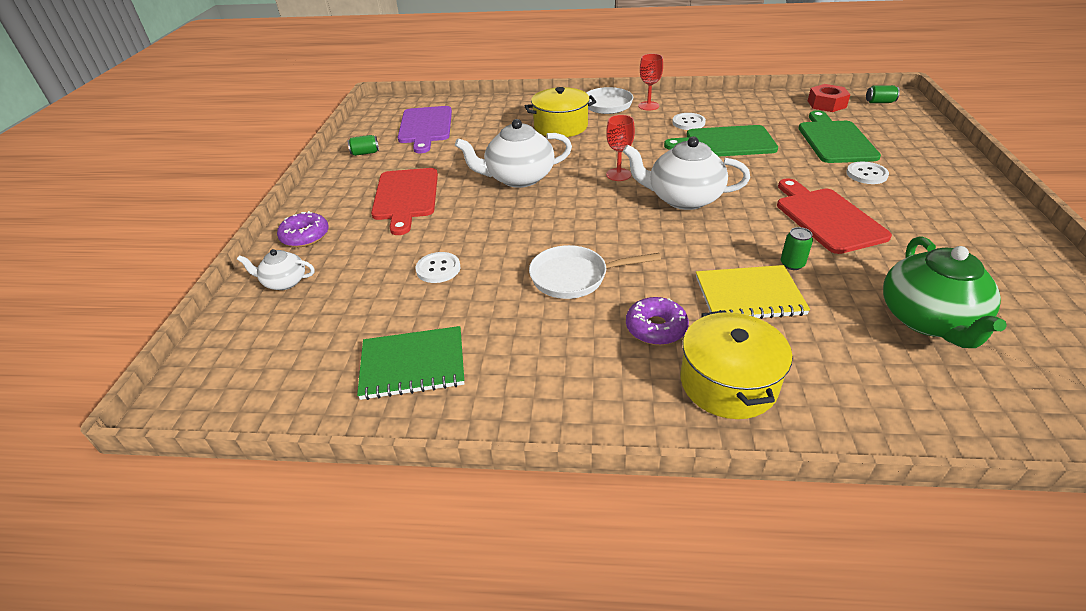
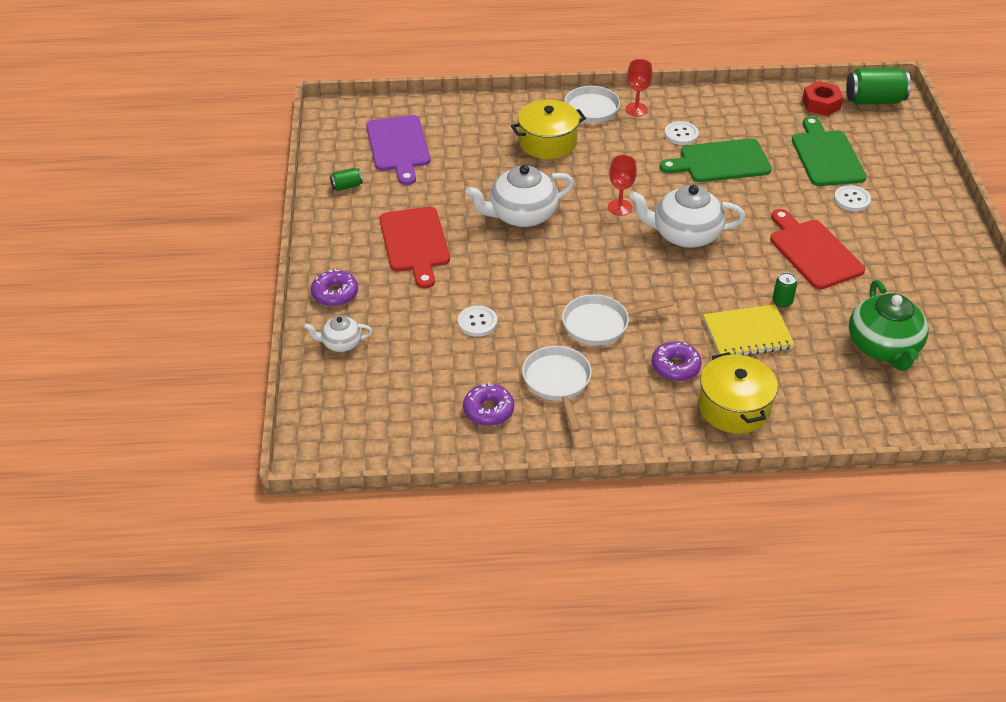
camera: 10 degrees left, 5 degrees up
green notebook [357,326,464,400] -> purple donut [463,383,514,426]
green can [866,85,900,103] -> green can [846,67,911,105], size x2.02
none -> white pan [522,346,592,432]

